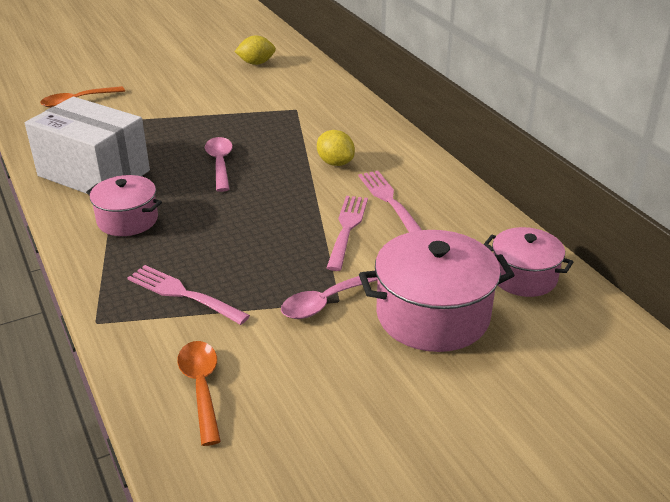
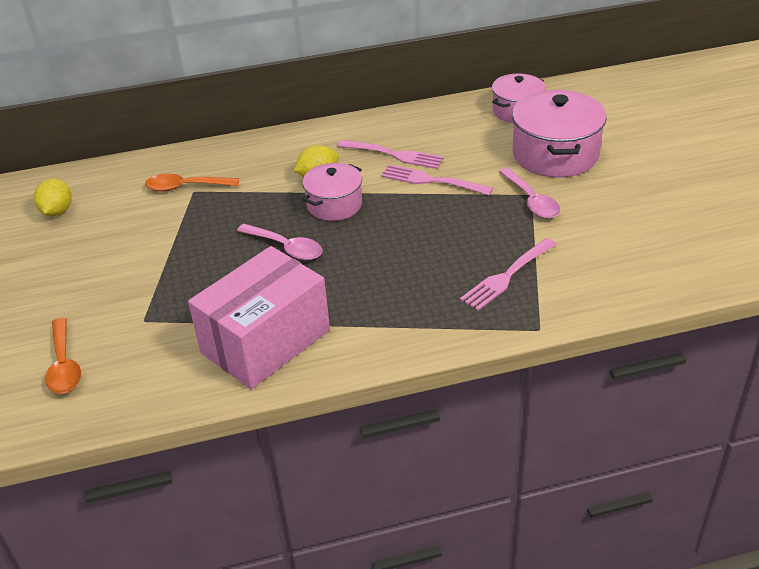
camera: 75 degrees left, 5 degrees up
white box [25,97,150,194] -> pink box [188,246,330,389]
pink pot [86,175,162,236] -> pink pot moved to [302,163,362,221]
orange spoon [177,341,221,446] -> orange spoon moved to [145,174,239,192]
pink spoon [205,137,233,192] -> pink spoon turned 150 degrees counterclockwise [237,224,322,260]
pink fork [359,171,422,232] -> pink fork turned 150 degrees counterclockwise [337,140,444,169]

